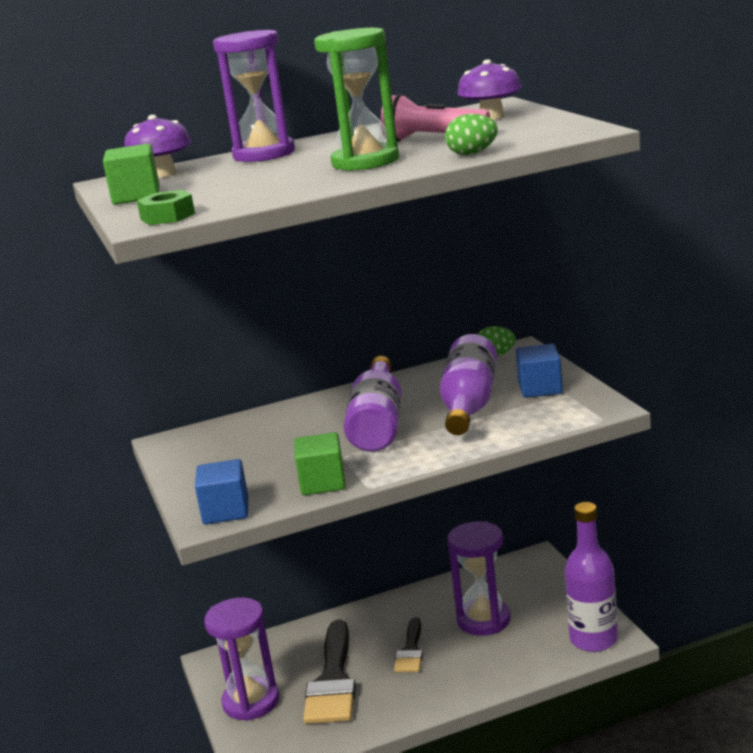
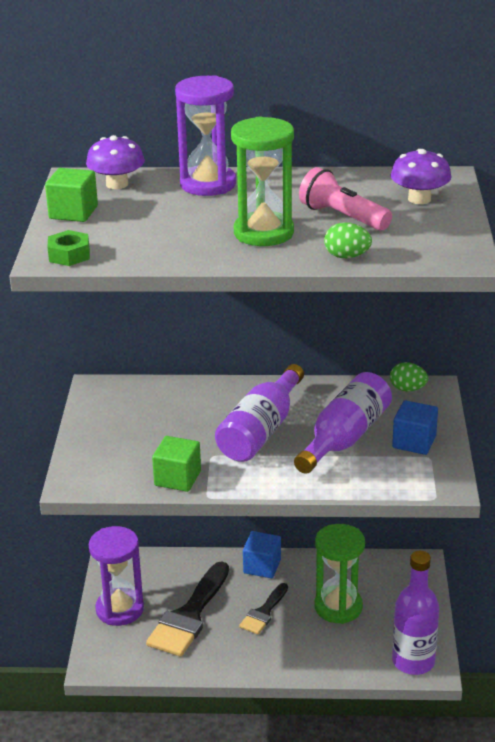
camera: 20 degrees right, 10 degrees up
blue cube [195,459,248,525] -> blue cube moved to [243,531,281,578]
purple hourglass [447,521,511,636] -> green hourglass [314,524,365,624]

